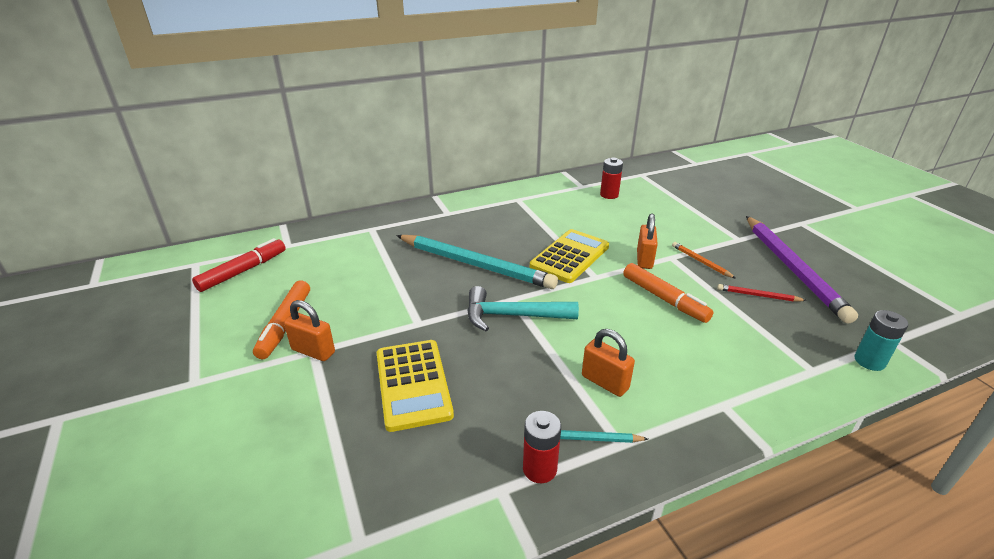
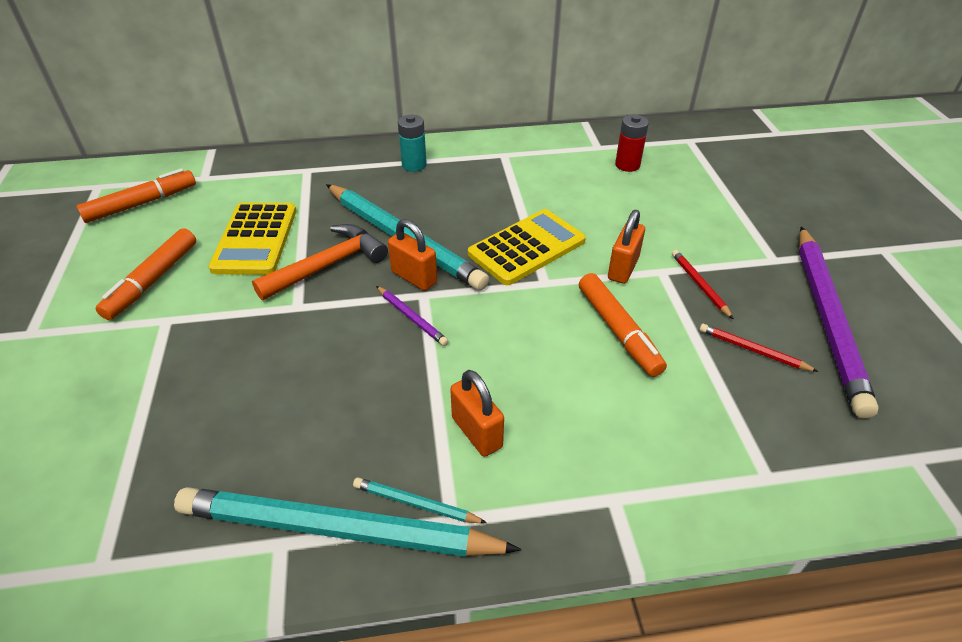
camera: 15 degrees right, 10 degrees up
red marker [192,238,286,292] -> orange marker [76,168,196,223]
orange padlock [284,300,335,361] -> orange padlock moved to [388,219,437,291]
yellow calculator [377,340,454,432] -> yellow calculator moved to [208,202,296,275]
turquoise hammer [467,286,579,331] -> purple pencil [376,286,449,346]
red battery [523,411,561,483] -> turquoise pencil [174,487,521,557]
orange pencil [672,242,736,279] -> red pencil [672,250,734,319]
turquoise battery [854,310,908,371] -> turquoise battery moved to [398,115,427,172]
none -> orange hammer [252,224,388,300]

